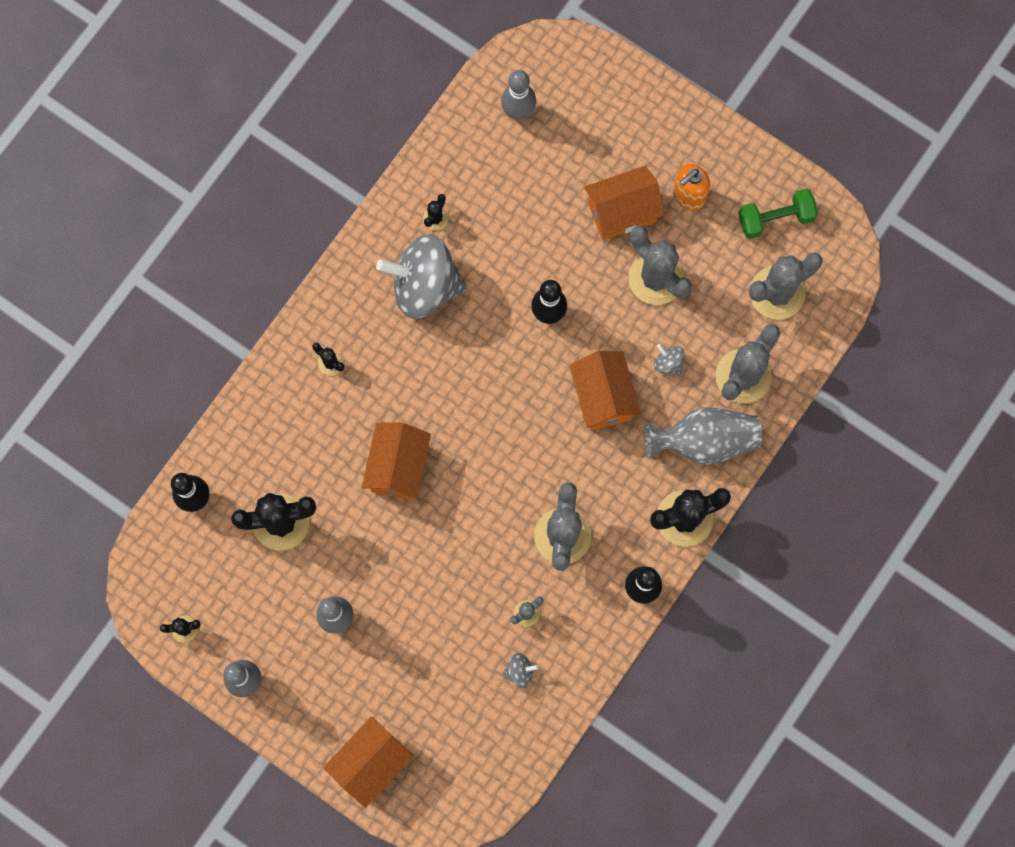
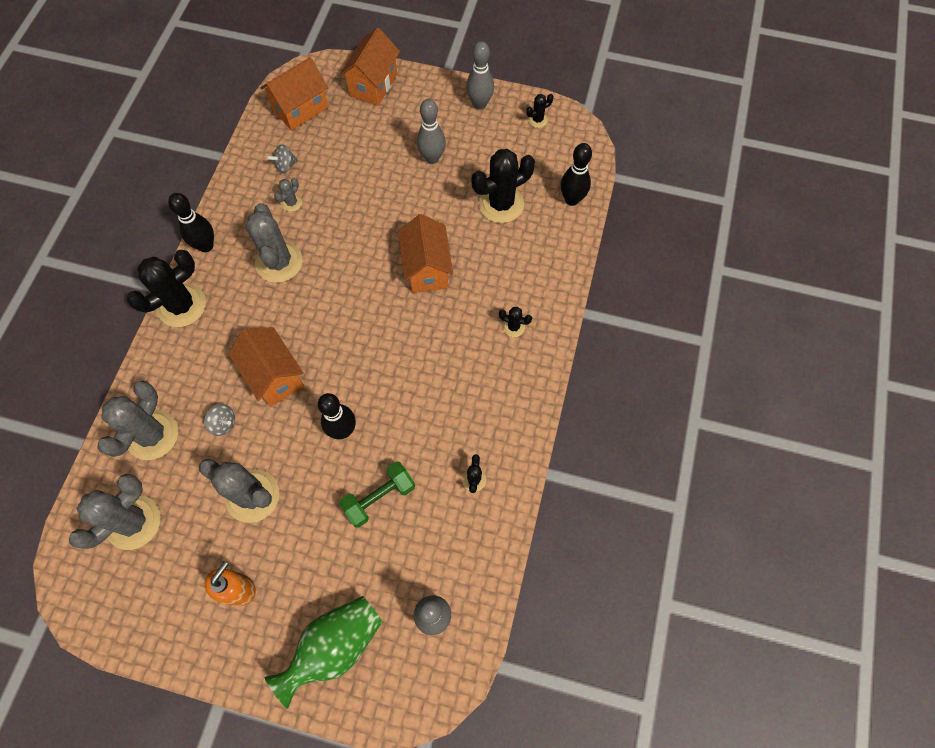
camera: 160 degrees right, 10 degrees down
grey spinning top [376,234,467,319] -> none
orange house [584,166,665,240] -> orange house moved to [261,57,328,130]
grey vase [644,407,762,465] -> none
green dumbbell [738,188,818,239] -> green dumbbell moved to [339,462,415,528]
none -> green vase [264,596,383,709]

